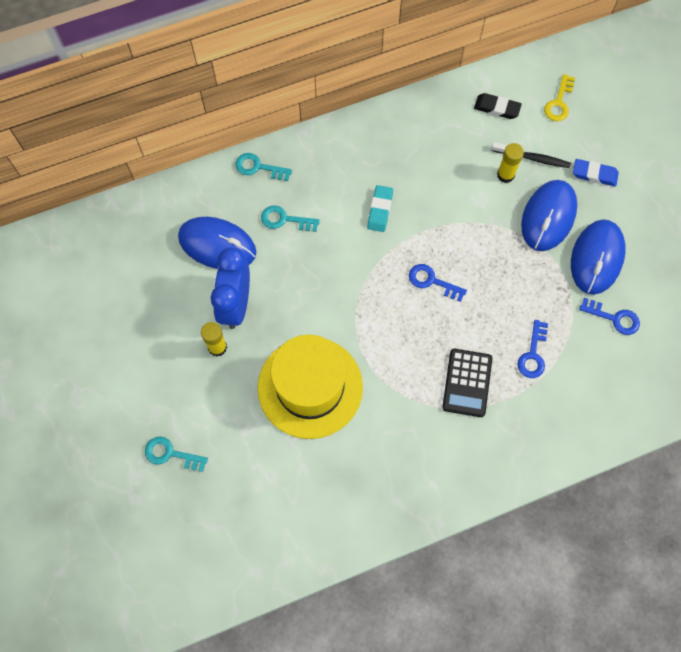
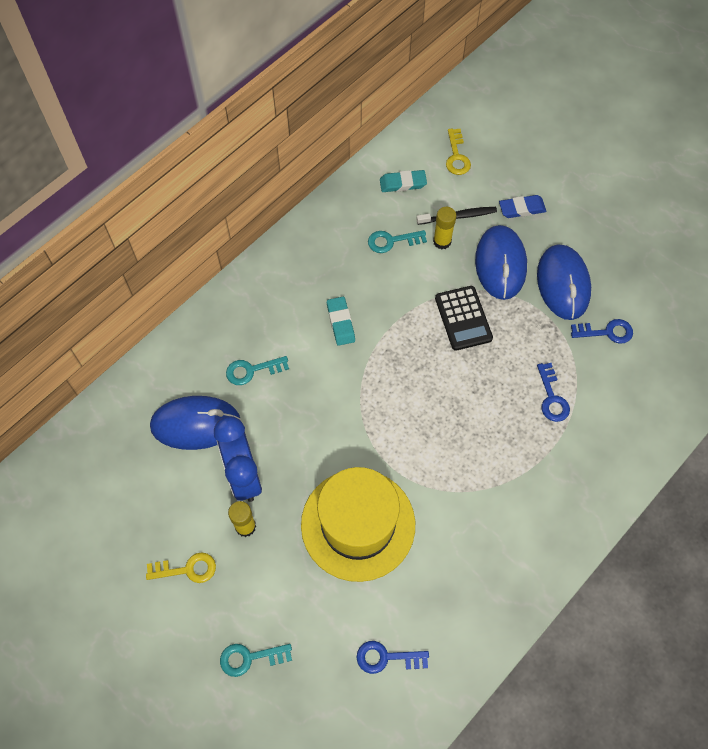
camera: 25 degrees left, 5 degrees down
turquoise key [235,153,292,181] -> turquoise key moved to [368,230,427,253]
blue key [409,264,467,302] -> blue key moved to [357,641,429,674]
black calculator [442,349,492,417] -> black calculator moved to [435,286,493,351]
black eraser [474,93,522,119] -> turquoise eraser [380,170,427,192]
none -> yellow key [146,552,216,583]

